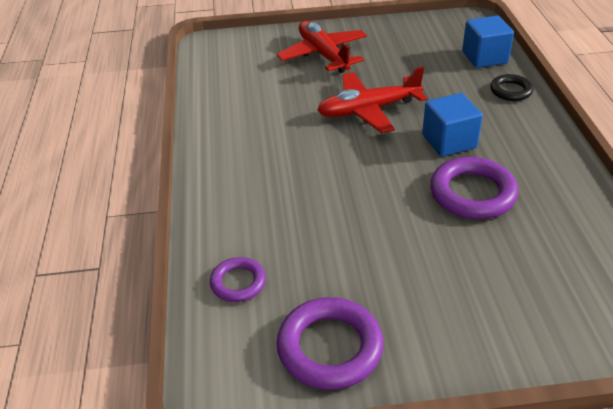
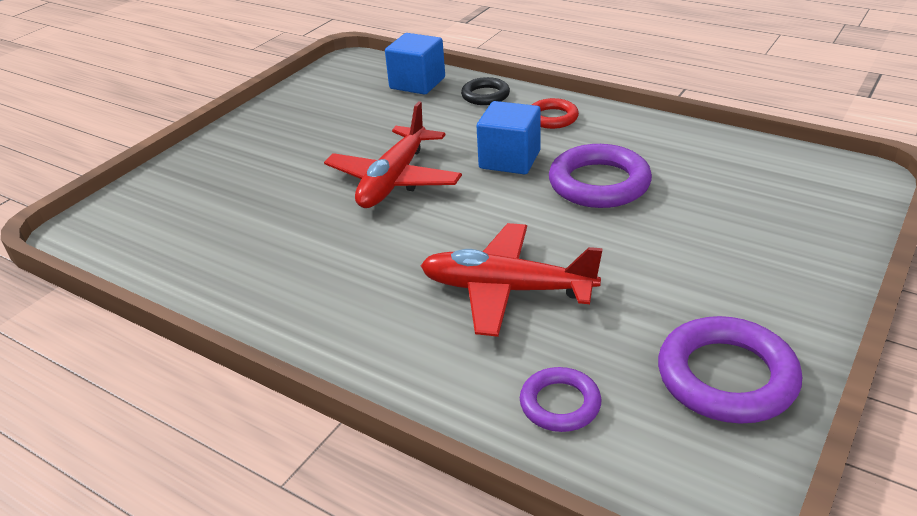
camera: 50 degrees left, 5 degrees down
red plane [277,21,367,73] -> red plane moved to [420,223,603,337]
none -> red ring [532,98,579,129]

